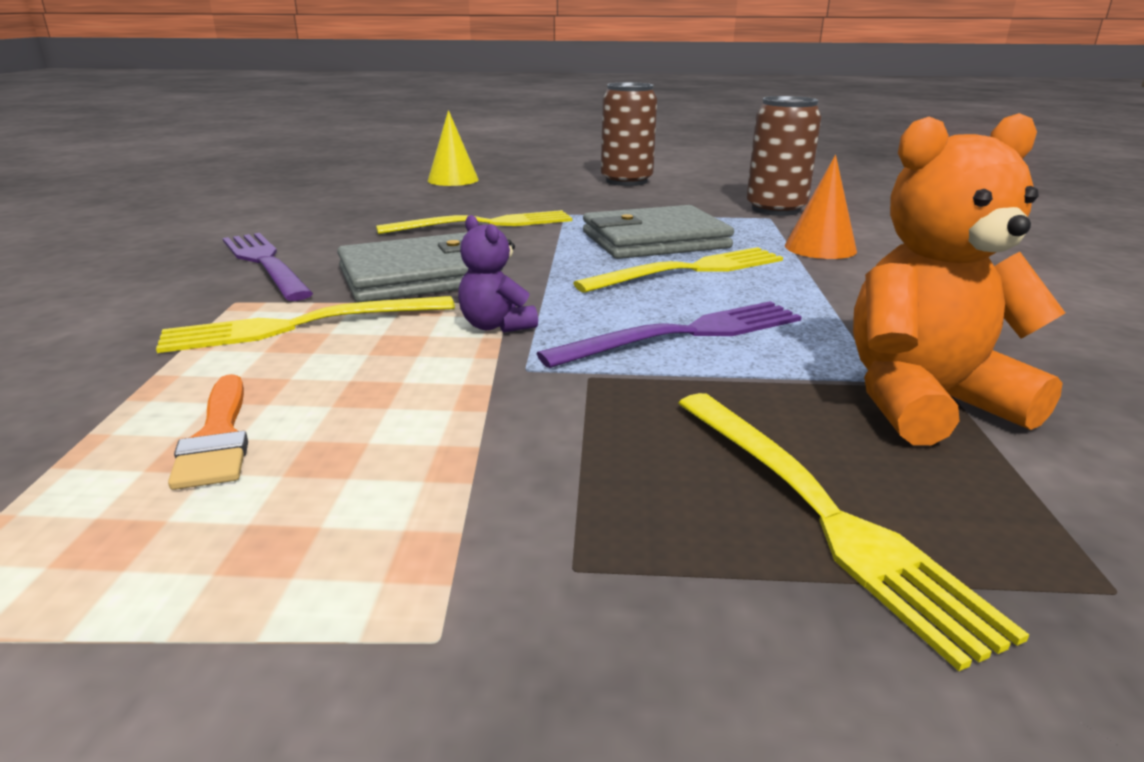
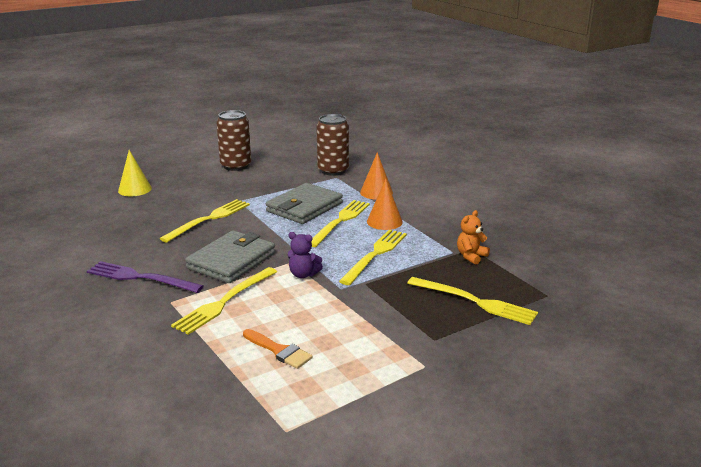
camera: 35 degrees left, 0 degrees up
purple fork [537,301,802,368] -> yellow fork [339,230,407,285]
orange teddy bear [853,113,1065,445] -> orange teddy bear [457,210,490,265], size x0.50
none -> orange cone [367,179,403,230]

